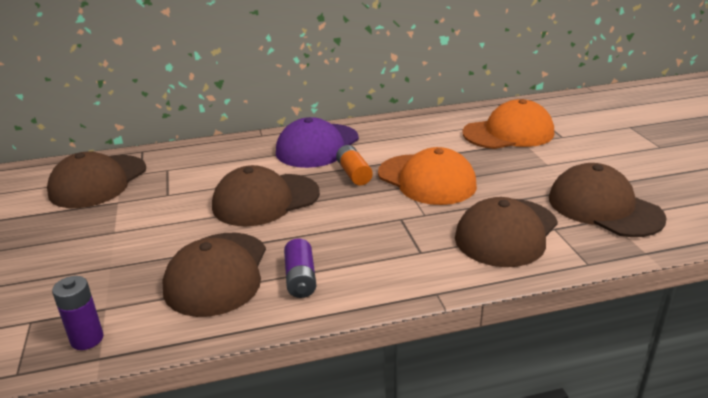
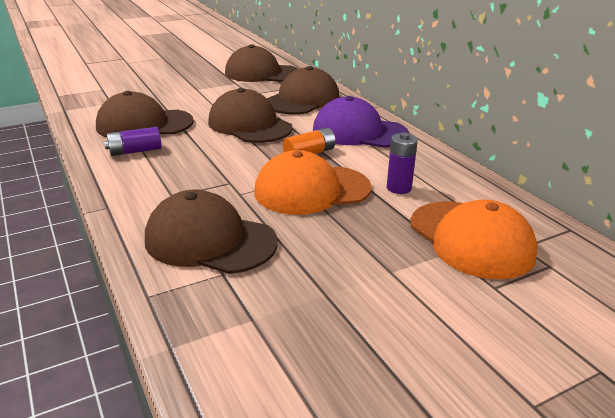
camera: 75 degrees right, 0 degrees up
purple battery [52,276,103,350] -> purple battery moved to [387,132,418,194]
orange cap [378,147,477,205] -> orange cap turned 45 degrees clockwise [254,150,372,215]
brown cap [549,163,667,237] -> brown cap moved to [266,66,340,114]

